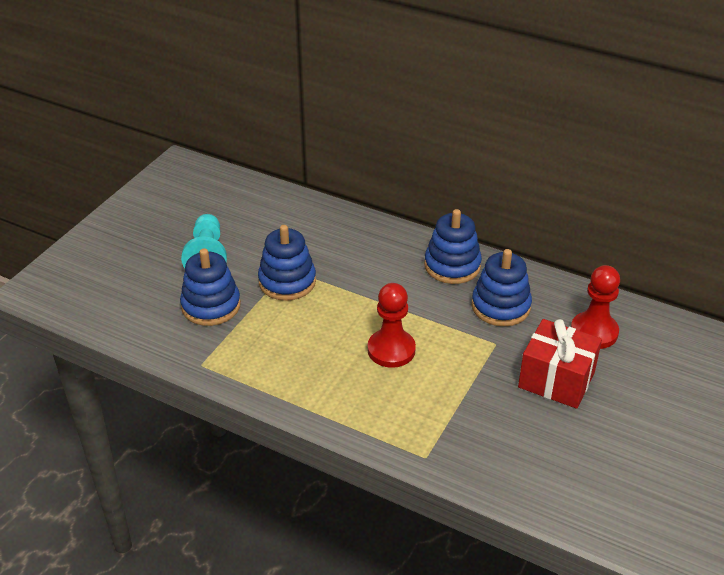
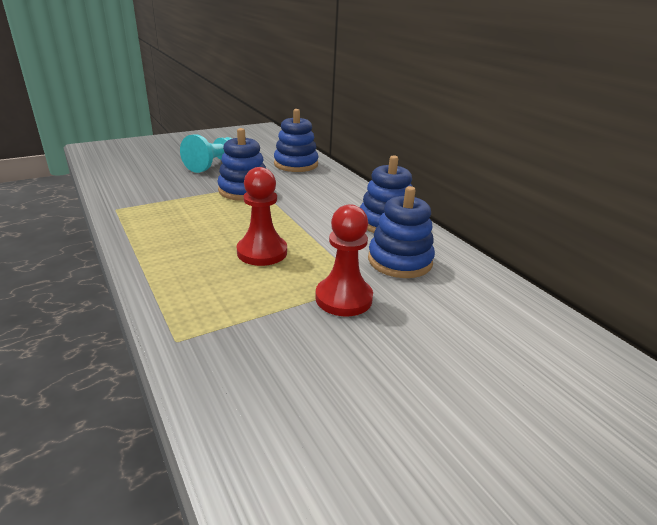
camera: 30 degrees right, 10 degrees down
blue stacking toy [180,248,241,326] -> blue stacking toy moved to [274,109,319,172]
red gift [518,319,602,409] -> none
red pawn [571,265,620,349] -> red pawn moved to [315,204,373,316]

